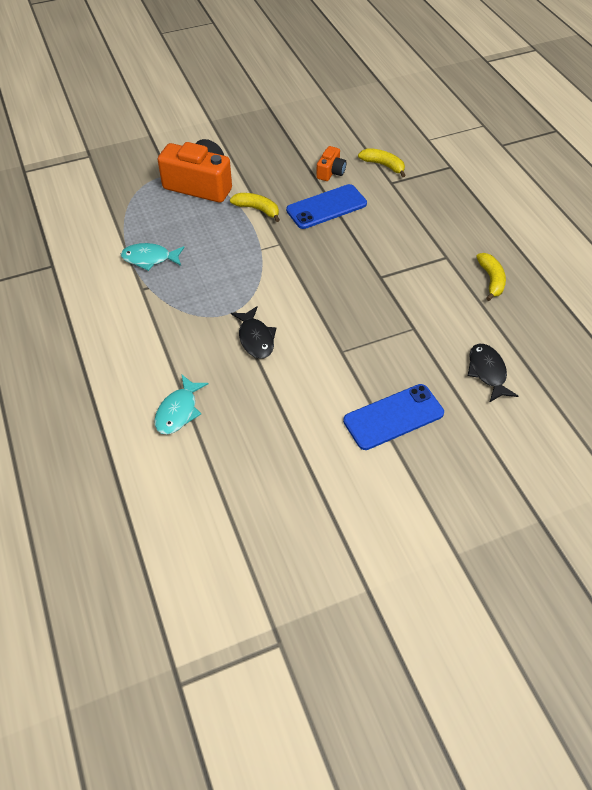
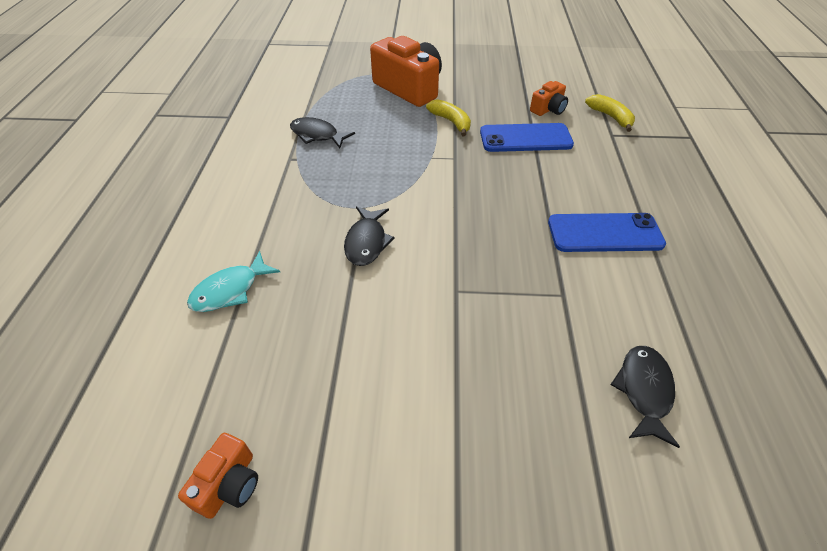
camera: 25 degrees right, 5 degrees down
turquoise fish [121,243,185,271] -> black fish [290,117,355,148]
blue phone [343,384,444,450] -> blue phone moved to [548,213,666,252]
yellow banana [476,253,506,301] -> none
none -> orange camera [178,433,258,519]

